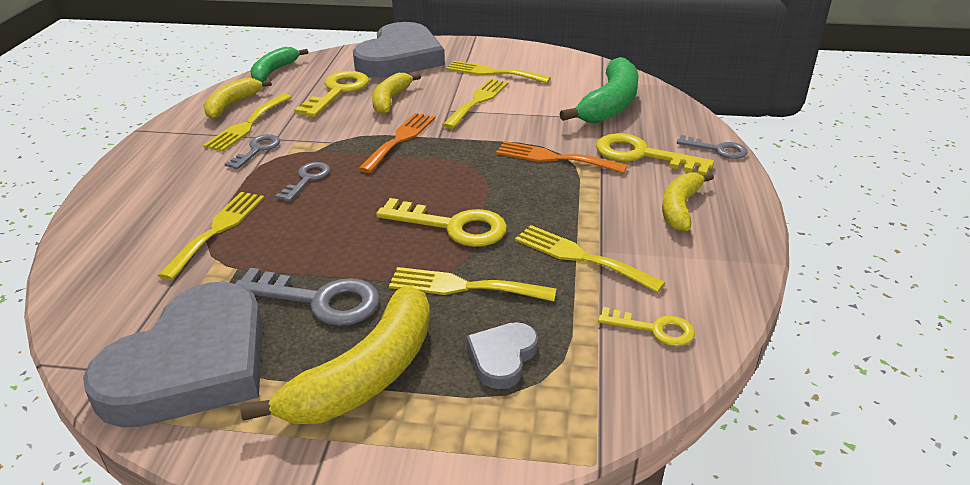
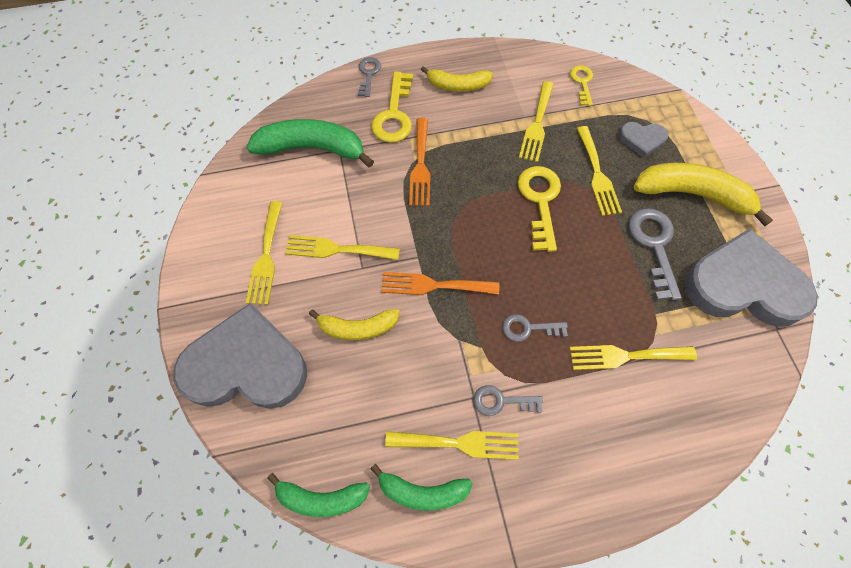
camera: 110 degrees left, 30 degrees up
yellow banana [203,78,272,119] -> green banana [370,464,472,510]
yellow key [294,71,369,117] -> none

